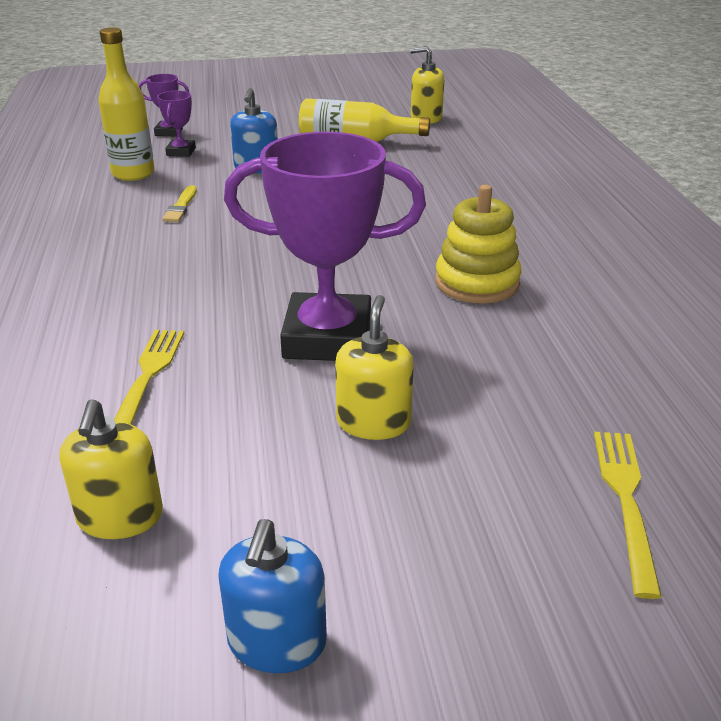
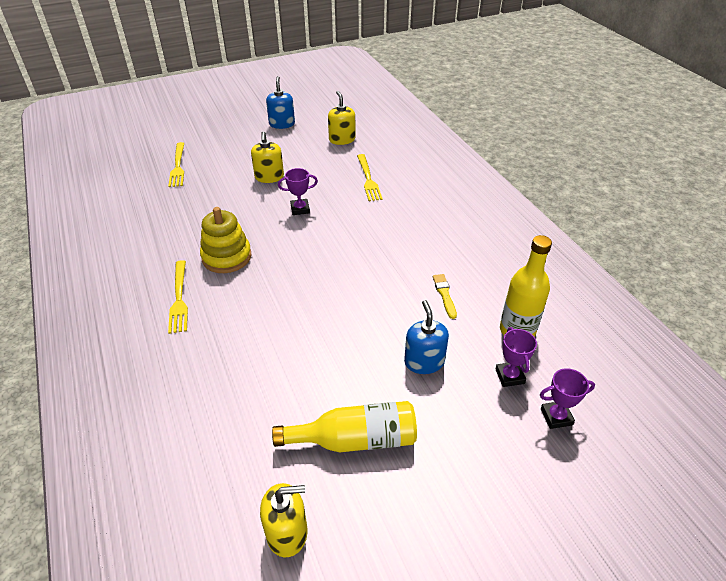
camera: 165 degrees right, 10 degrees up
purple trophy [224,132,426,361] -> purple trophy [278,168,318,215], size x0.44
none -> yellow fork [168,260,188,334]

